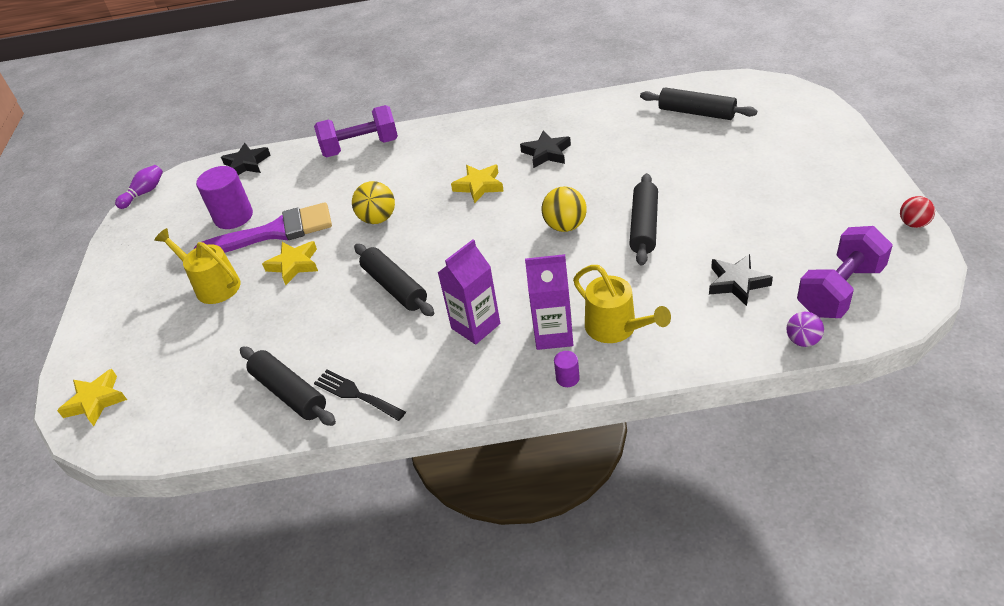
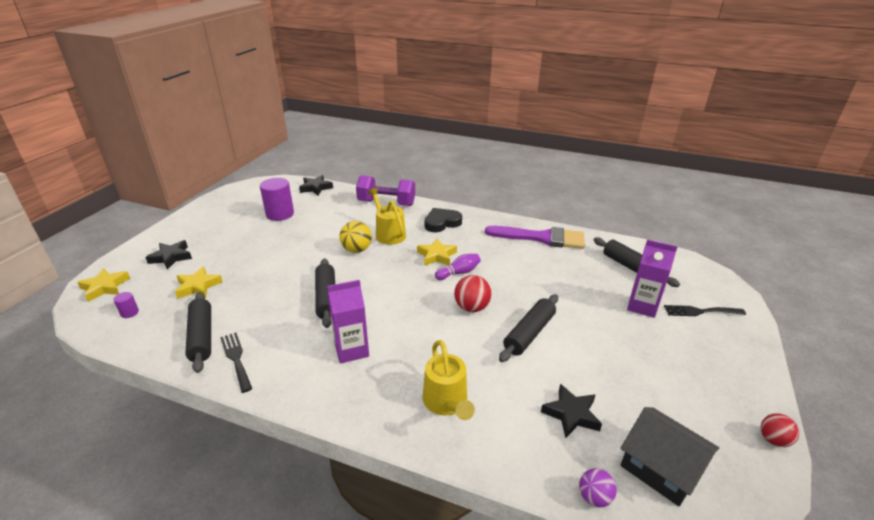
camera: 20 degrees right, 10 degrees down
purple bowling pin [115,165,163,209] -> purple bowling pin moved to [435,254,481,280]
yellow watering can [154,228,241,304] -> yellow watering can moved to [368,188,406,245]
purple brush [194,202,332,253] -> purple brush moved to [485,226,585,249]
yellow star [262,241,318,285] -> yellow star moved to [175,266,223,299]
black star [520,131,571,168] -> black star moved to [145,240,192,270]
purple carton [525,254,573,350] -> purple carton moved to [627,239,678,318]
yellow ball [542,186,587,232] -> red ball [454,275,492,312]
purple cylinder [554,351,580,387] -> purple cylinder moved to [113,292,139,318]
purple dumbbell [797,226,893,318] -> black house [621,407,719,506]
none -> black heart [424,208,462,232]
none -> black fork [664,305,746,316]

